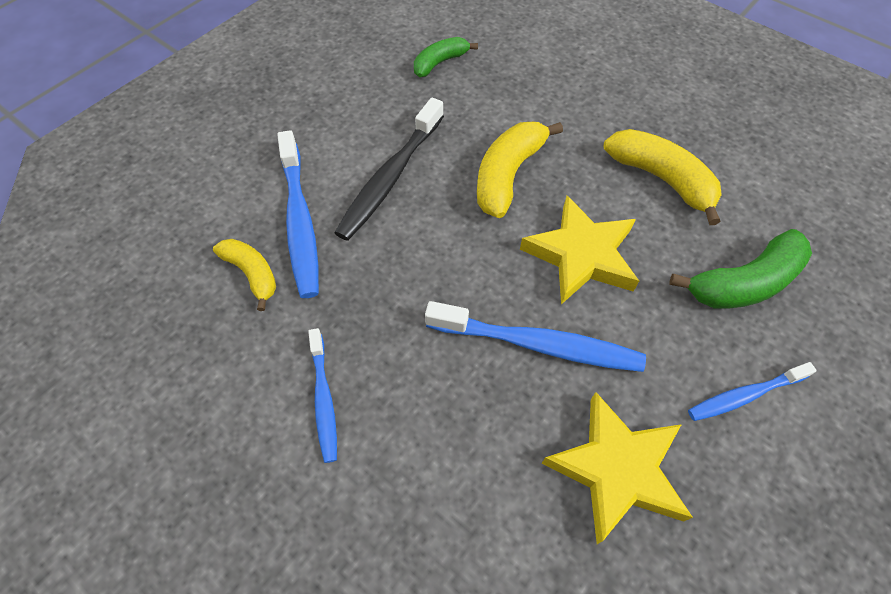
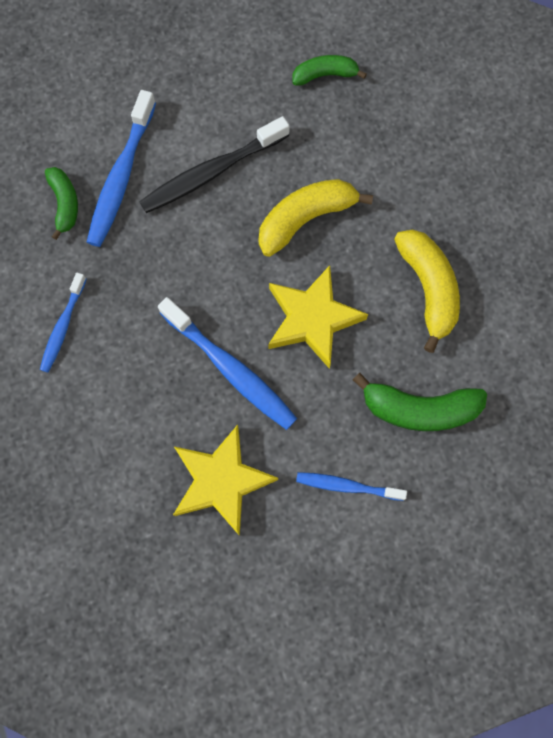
camera: 30 degrees right, 15 degrees up
yellow banana [213,239,276,311] -> green banana [45,167,78,240]

